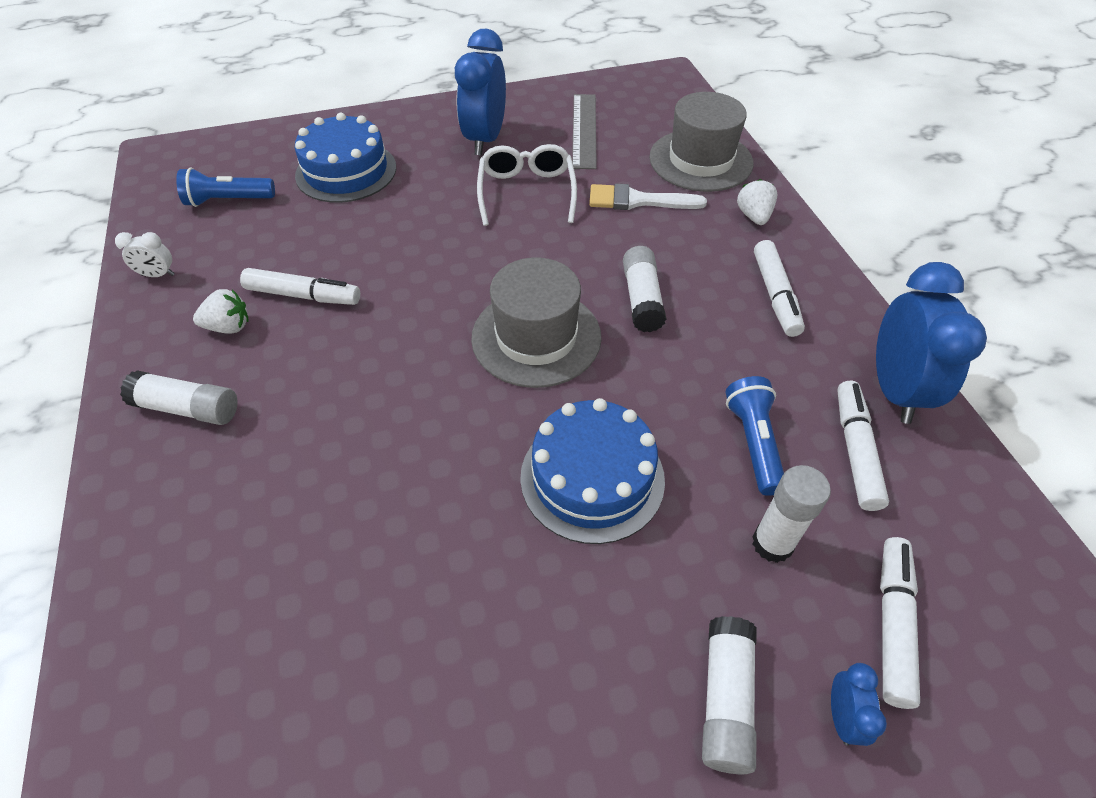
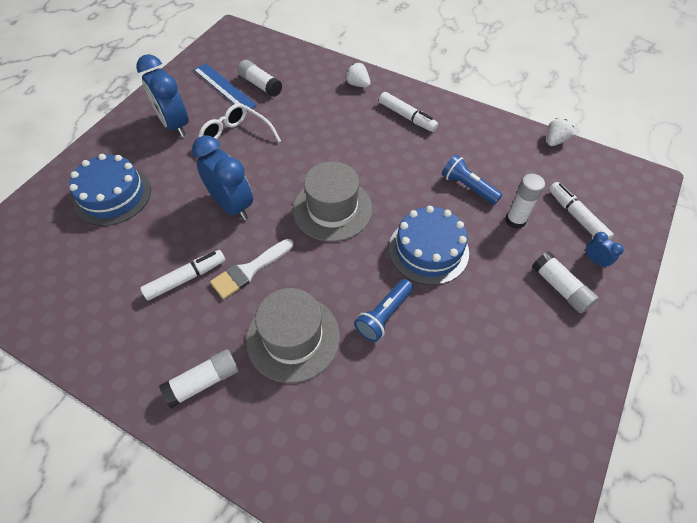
camera: 45 degrees left, 5 degrees up
white clock [115,232,175,277] -> none
blue flashlight [176,168,275,207] -> blue flashlight moved to [354,279,413,342]
white strawberry [193,289,249,334] -> white strawberry moved to [547,118,574,146]
grey ruler [572,94,597,169] -> blue ruler [193,63,257,111]
white brush [589,184,707,210] -> white brush moved to [210,239,294,299]
white glue stick [623,246,666,332] -> white glue stick moved to [237,60,282,97]
grey hat [649,92,753,192] -> grey hat moved to [246,288,340,383]
white marker [837,381,889,511] -> none
blue clock [876,262,987,424] -> blue clock moved to [192,135,253,220]

